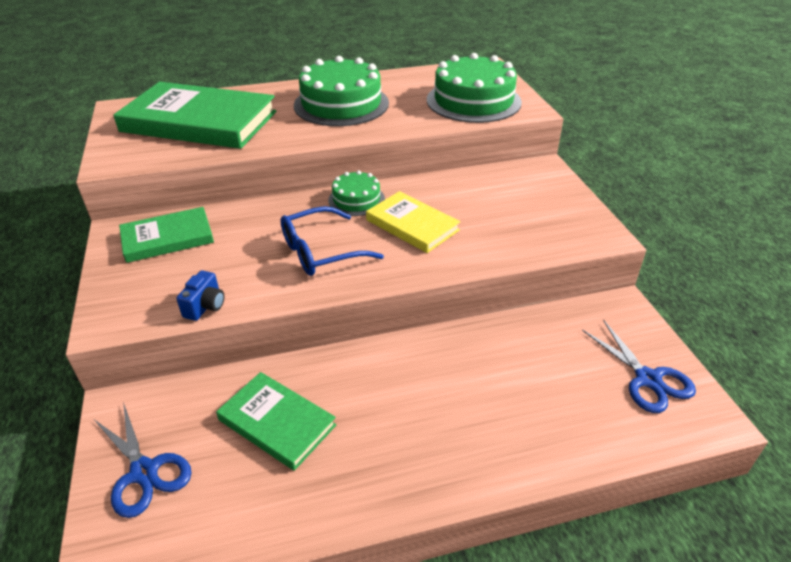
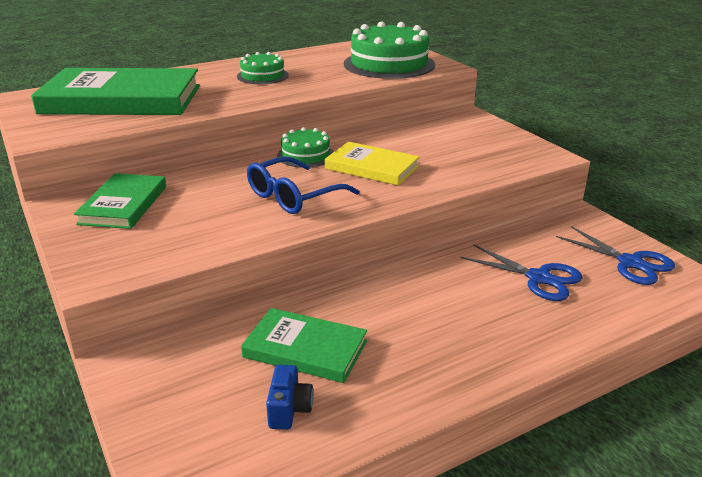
camera: 15 degrees left, 10 degrees down
blue scissors [94,402,192,518] -> blue scissors moved to [460,244,583,301]
green book [119,207,214,263] -> green book turned 45 degrees counterclockwise [74,173,166,229]
blue camera [176,270,224,321] -> blue camera moved to [266,365,314,430]
green cake [294,56,389,126] -> green cake [237,52,289,84], size x0.54

